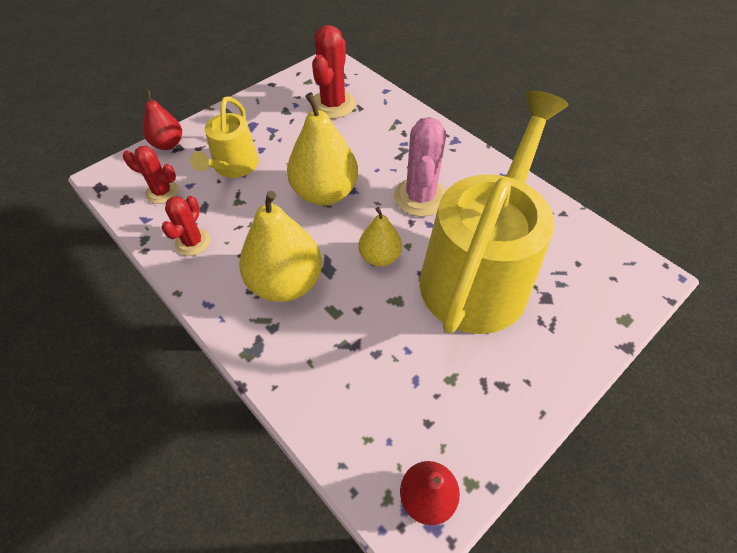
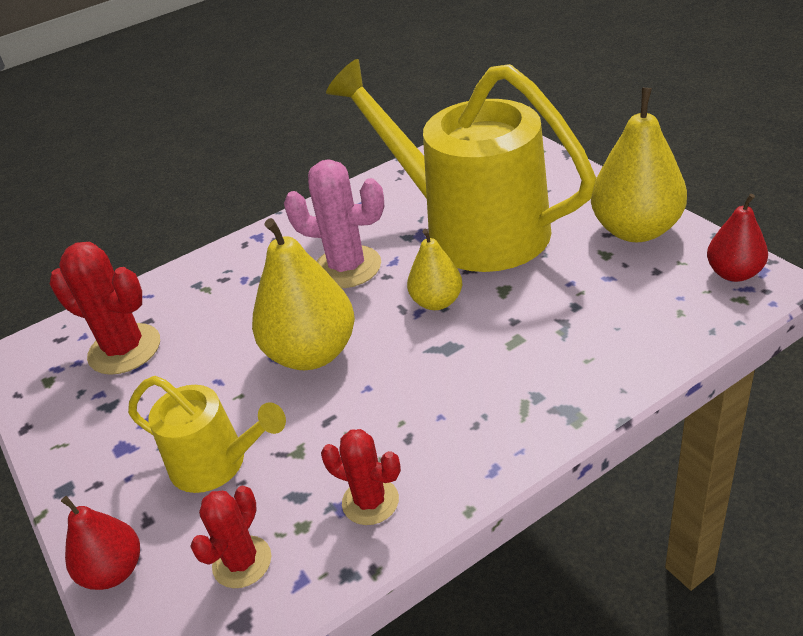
camera: 75 degrees left, 15 degrees down
yellow pear [239,191,322,302] -> yellow pear moved to [591,88,687,242]

